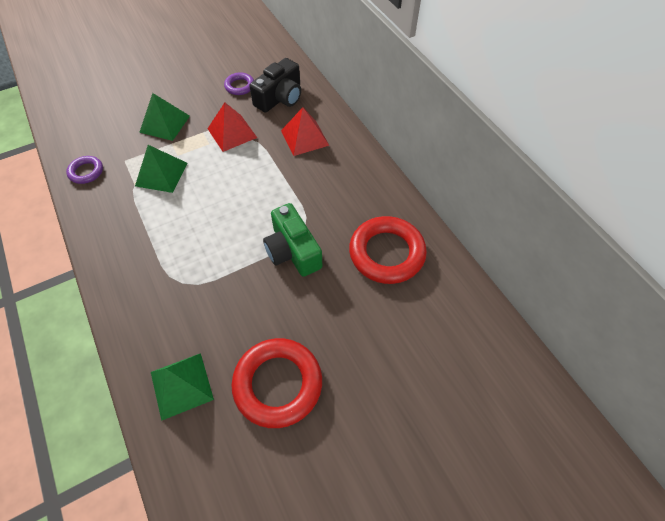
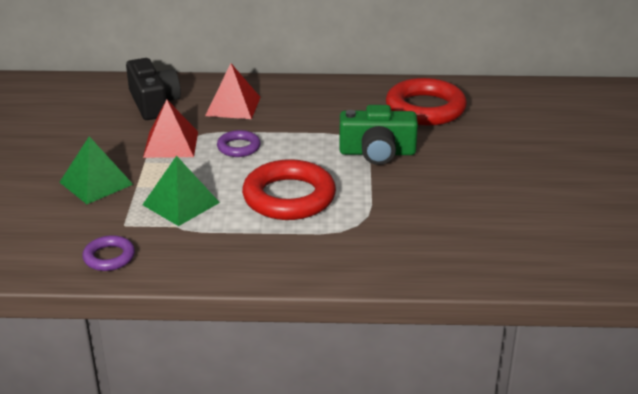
camera: 60 degrees left, 25 degrees down
green pyramid [151,353,214,421] -> none
purple ring [224,72,254,95] -> purple ring moved to [217,130,261,157]
red ring [232,338,322,428] -> red ring moved to [242,159,336,220]

